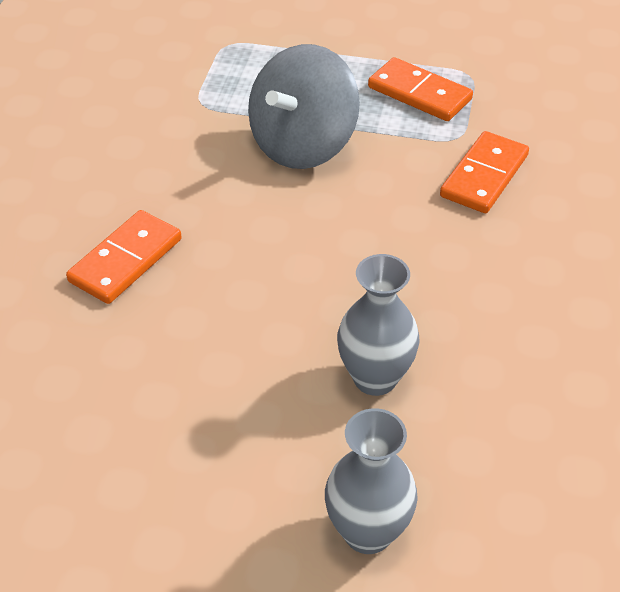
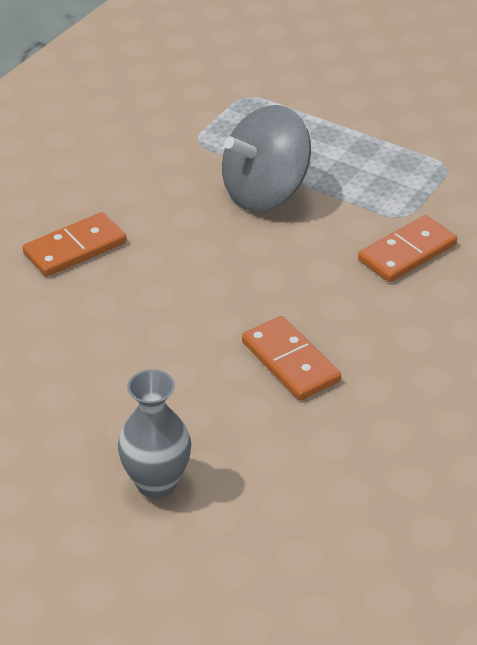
camera: 20 degrees right, 5 degrees down
grey vase [337,254,420,396] -> none
orange domino [368,57,473,121] -> orange domino moved to [242,316,341,401]

